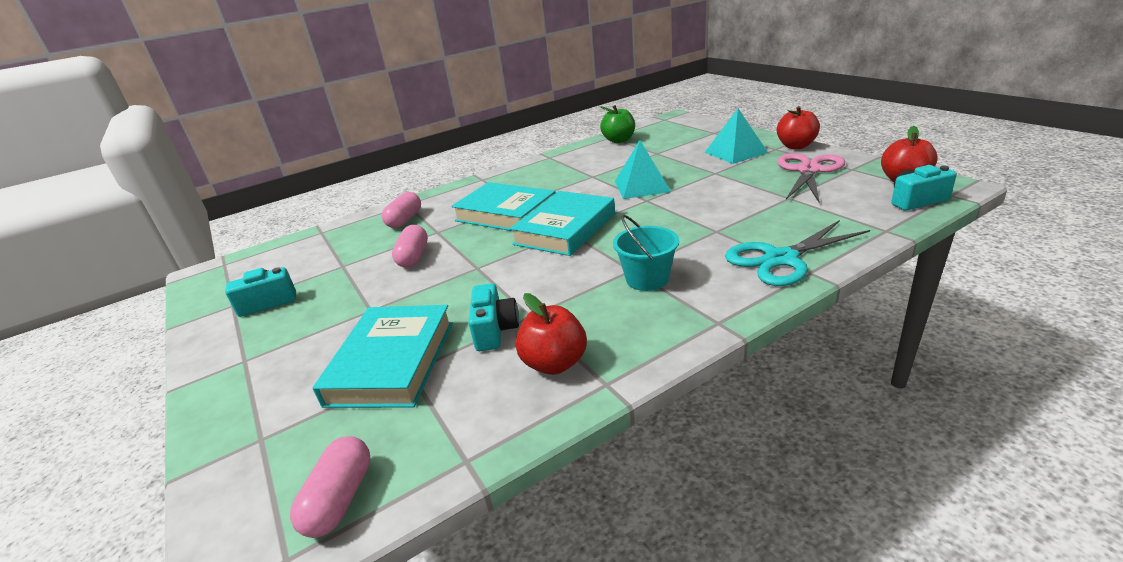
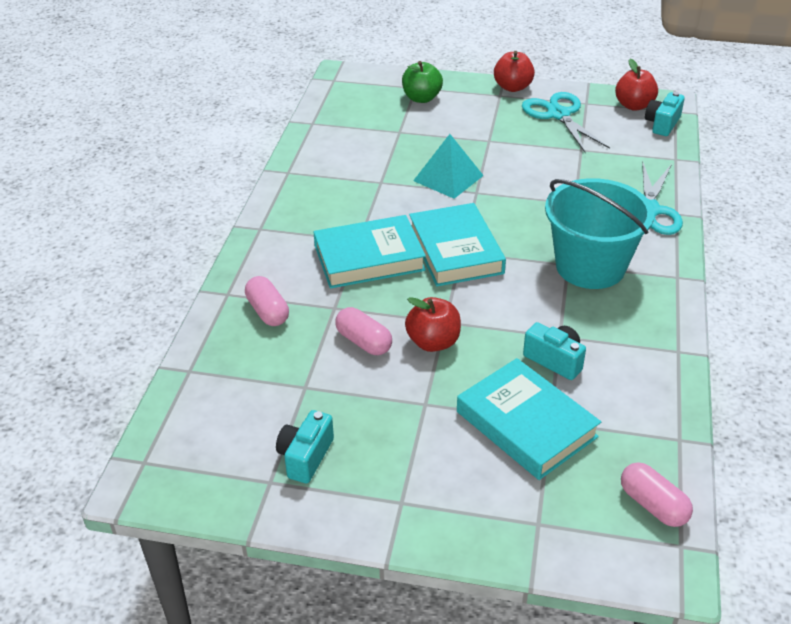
camera: 50 degrees left, 10 degrees up
red apple [515,293,587,375] -> red apple moved to [405,297,461,352]
green apple [600,105,635,143] -> green apple moved to [402,61,443,103]
turquoise bucket [613,215,679,291] -> turquoise bucket [545,178,654,289], size x1.84
turquoise pyramid [705,109,768,164] -> none
pink scissors [777,153,845,203] -> turquoise scissors [522,92,610,153]

